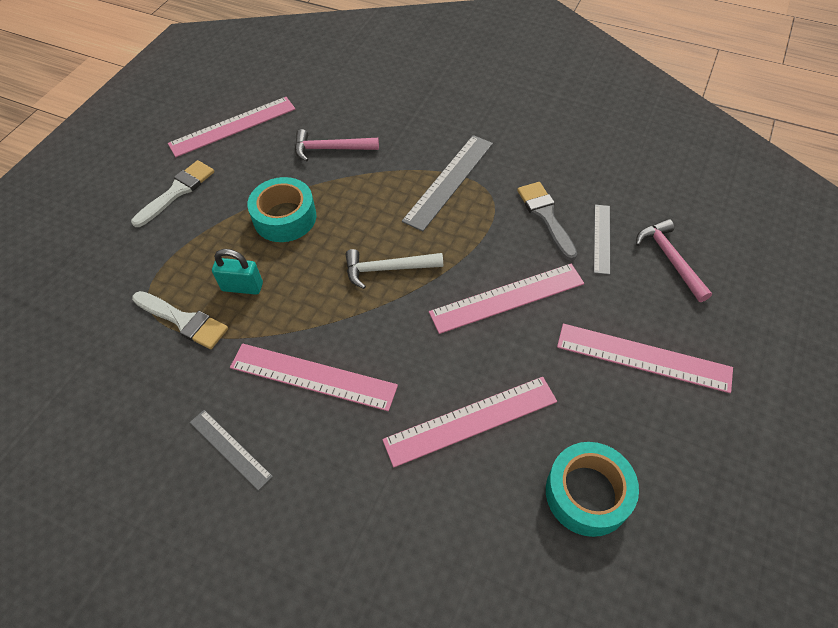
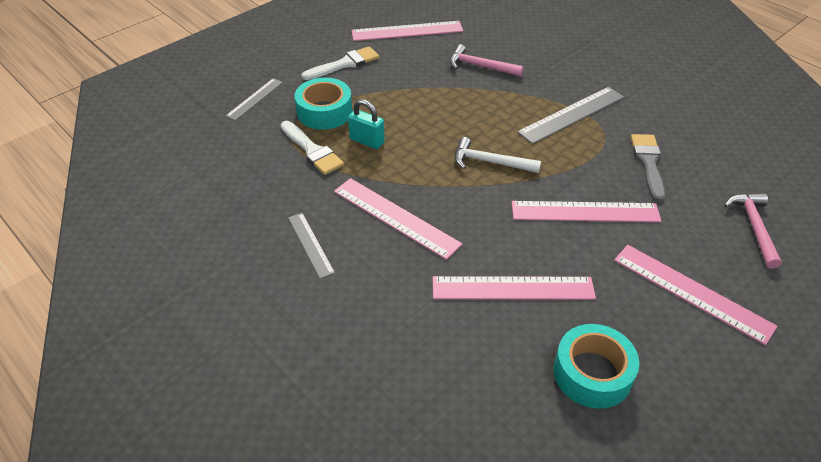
camera: 20 degrees right, 10 degrees down
turquoise tape [247,177,316,242] -> turquoise tape moved to [295,78,352,130]
grey ruler [594,204,610,275] -> grey ruler moved to [225,78,283,121]

